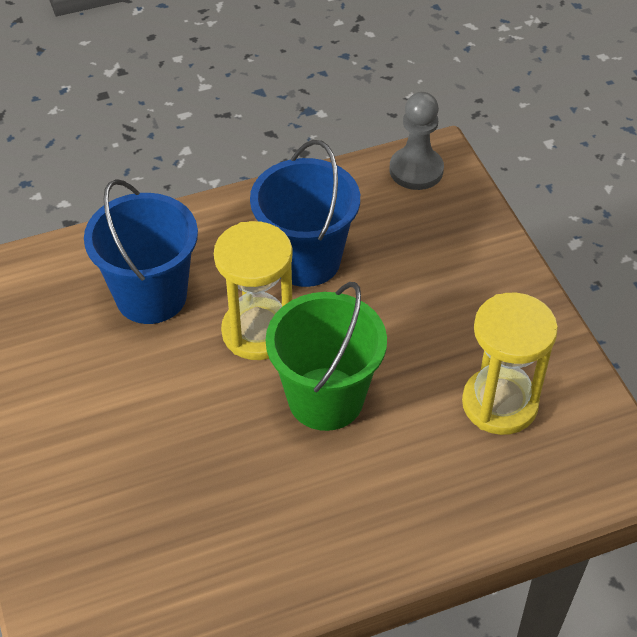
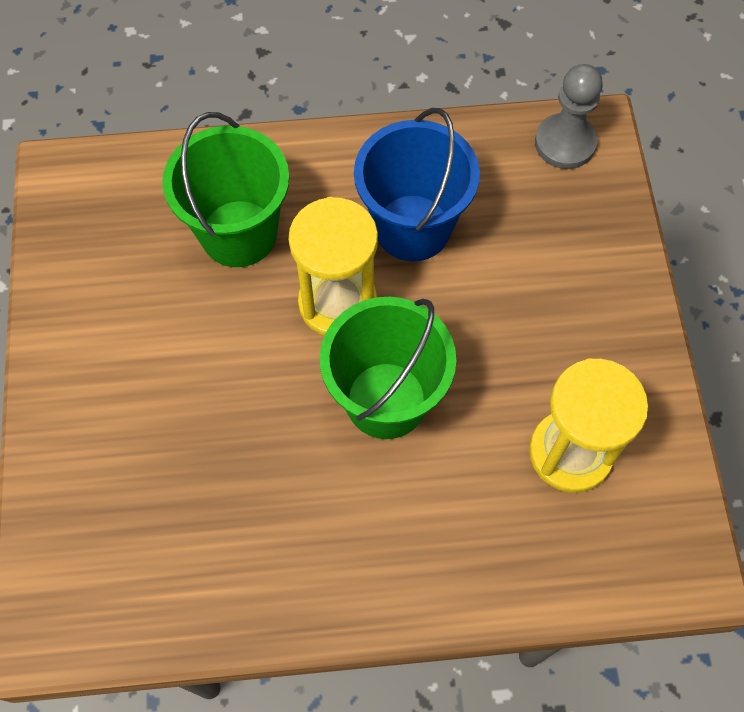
camera: 15 degrees right, 15 degrees up
blue bucket [84,179,198,324] -> green bucket [162,112,289,267]

